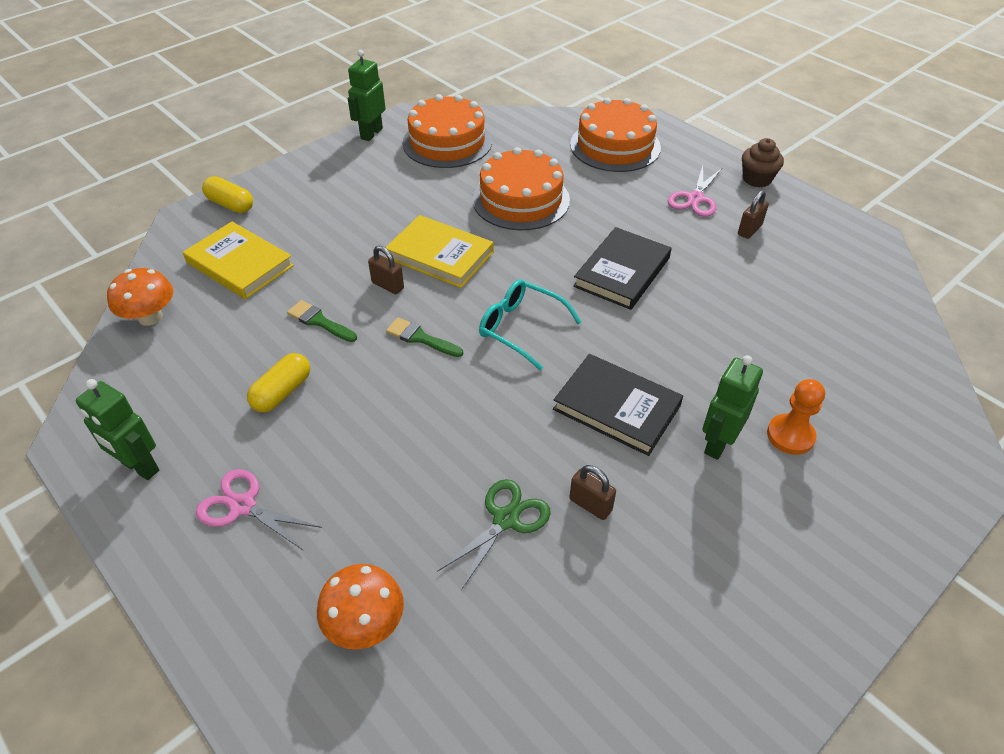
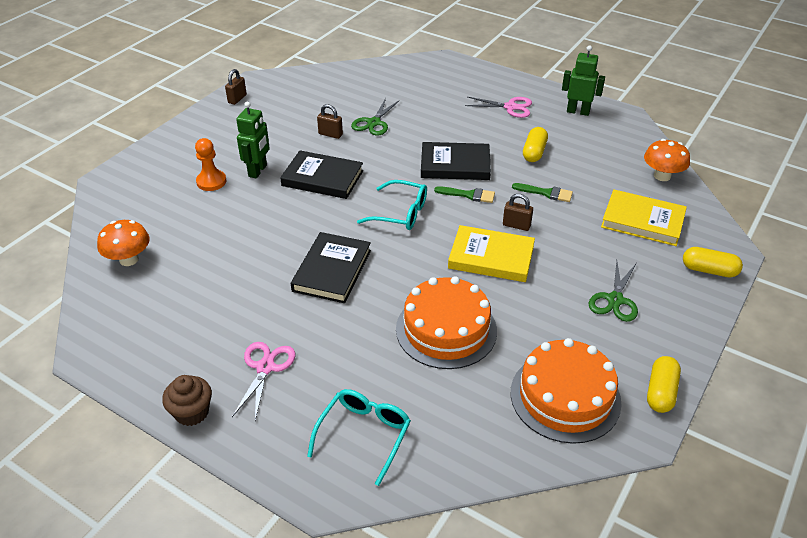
camera: 165 degrees right, 5 degrees down
orange mushroom [317,564,404,649] -> orange mushroom moved to [97,220,150,266]
green robot [348,50,386,141] -> yellow capsule [647,356,681,413]
orange cake [570,98,661,172] -> turquoise glasses [307,389,411,486]
brown padlock [738,190,769,239] -> brown padlock moved to [225,69,247,105]
none -> black book [421,142,491,180]
none -> green scissors [589,261,638,322]

